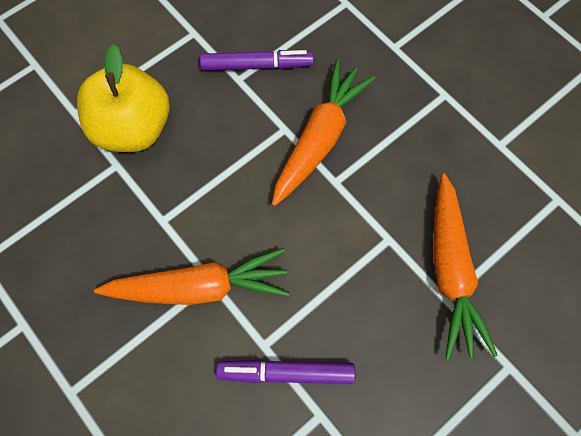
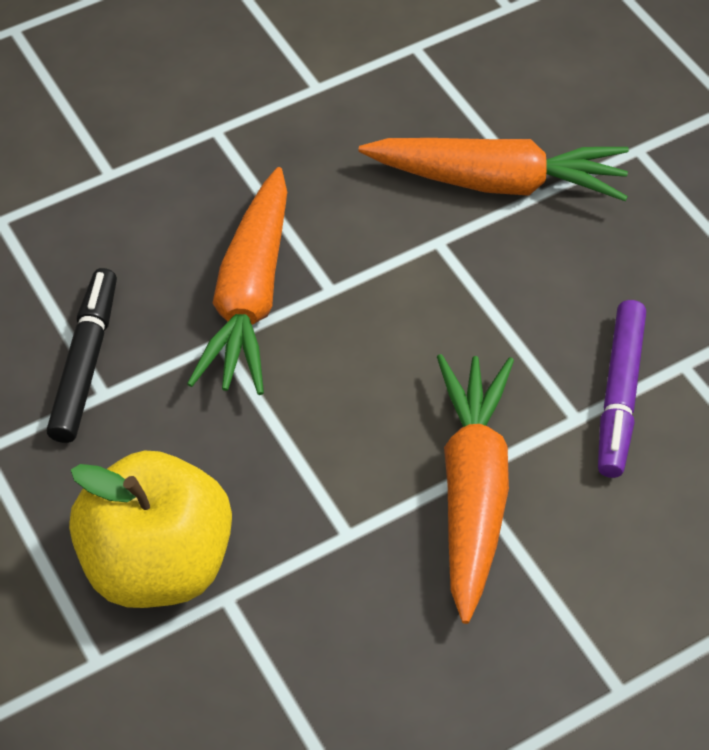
camera: 80 degrees left, 15 degrees down
purple marker [200,50,314,71] -> black marker [47,268,117,443]
orange carrot [272,59,376,206] -> orange carrot turned 120 degrees counterclockwise [187,167,287,395]

